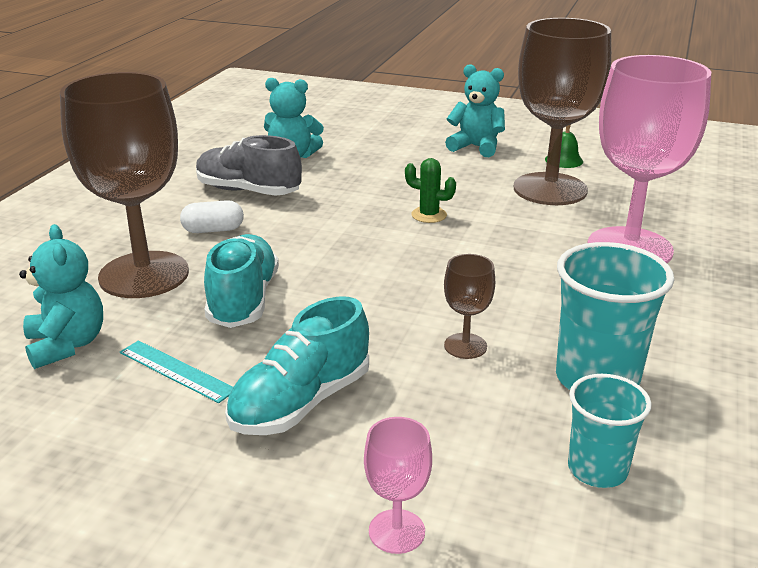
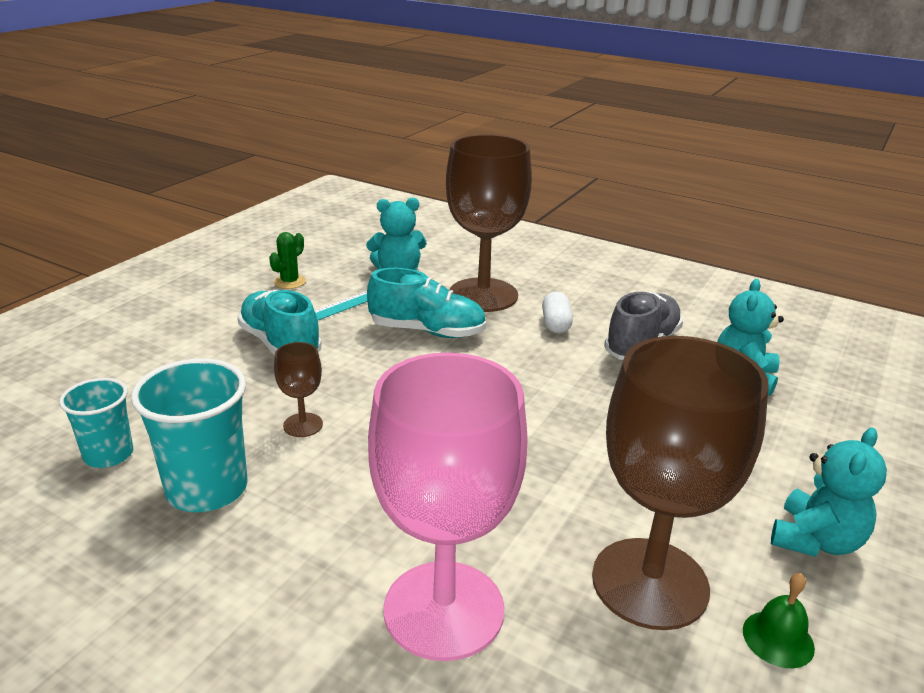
camera: 100 degrees right, 0 degrees up
pink goblet [364,417,432,554] -> none
green cactus [405,158,456,223] -> green cactus moved to [269,232,306,289]

